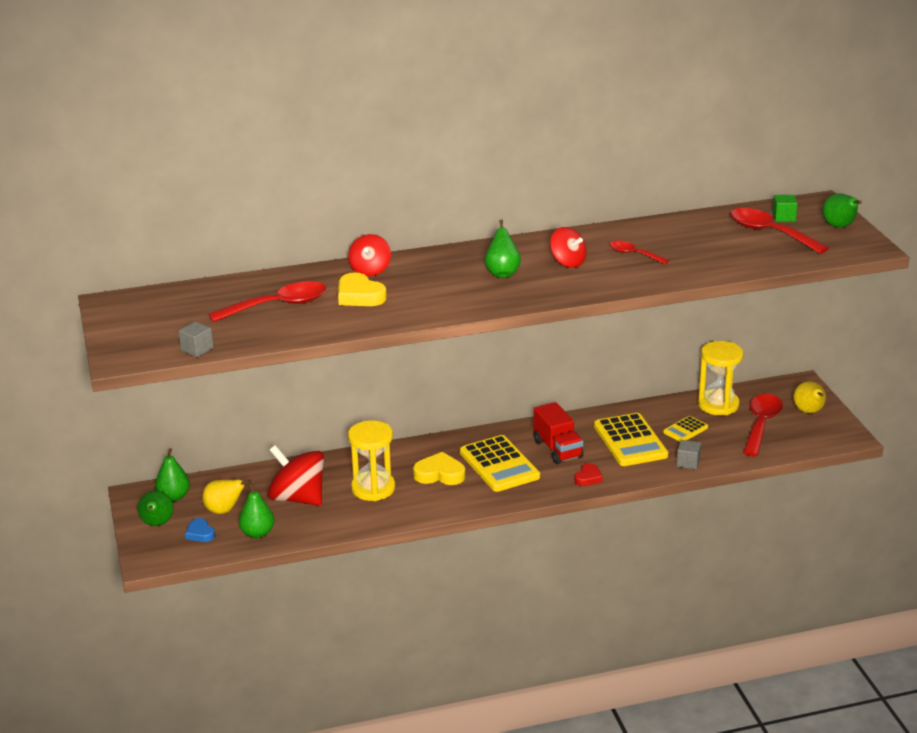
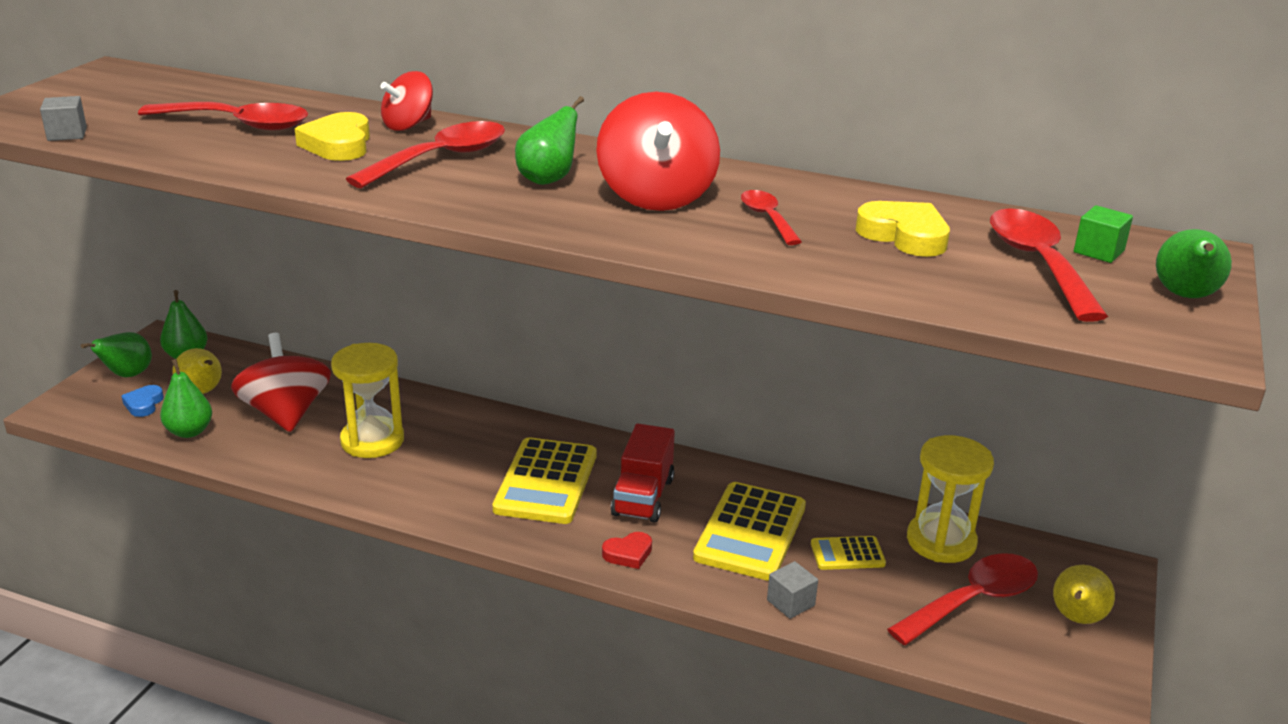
camera: 35 degrees right, 0 degrees up
yellow heart [413,452,465,485] -> yellow heart moved to [856,201,950,257]
red spinning top [550,227,587,268] -> red spinning top [596,92,720,211], size x1.68
none -> red spoon [346,121,505,188]

